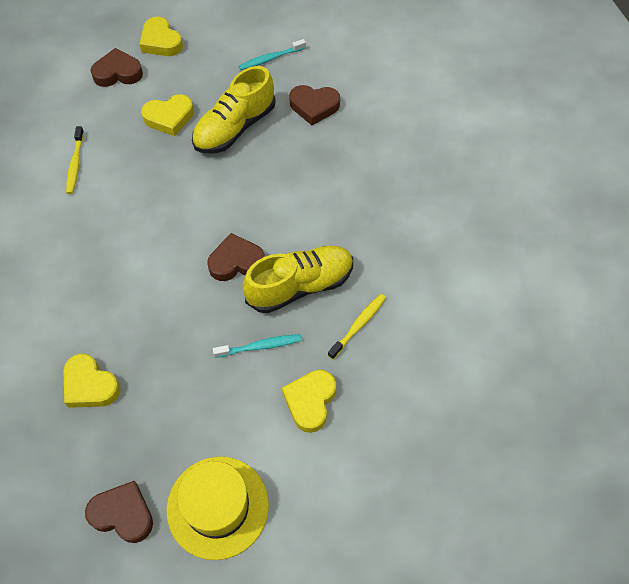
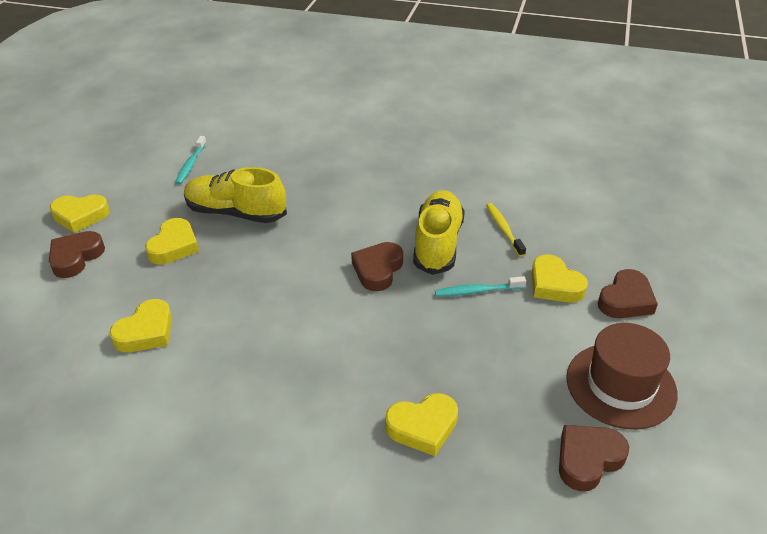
camera: 55 degrees left, 20 degrees down
yellow toothbrush [66,126,84,194] -> yellow heart [109,299,172,352]
yellow hat [167,457,269,560] -> brown hat [566,323,678,430]
yellow shoe [192,66,276,153] -> yellow shoe turned 120 degrees clockwise [184,167,287,223]
turquoise toothbrush [213,334,302,358] -> turquoise toothbrush turned 120 degrees counterclockwise [435,276,526,296]
brown heart [289,85,340,125] -> brown heart moved to [598,269,658,318]

